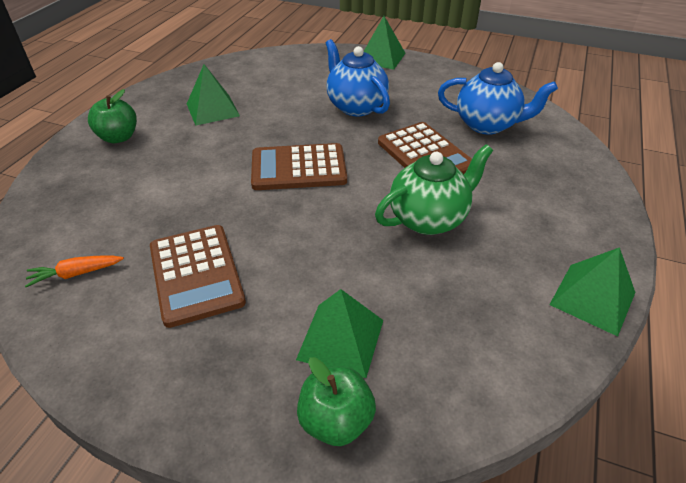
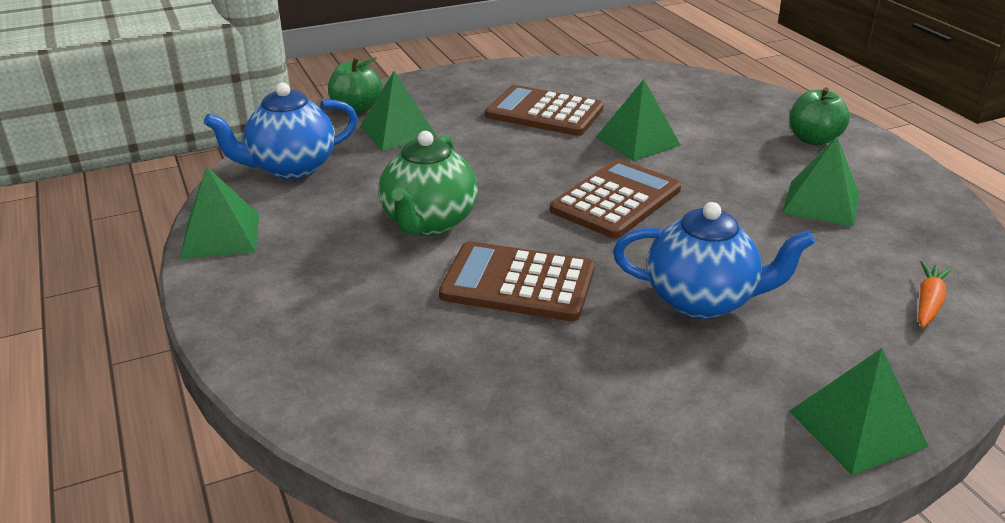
camera: 135 degrees right, 10 degrees down
orange carrot [25,256,124,287] -> orange carrot moved to [918,261,952,328]
blue teapot [438,62,558,134] -> blue teapot moved to [204,82,358,179]
none -> green pyramid [596,79,681,161]

